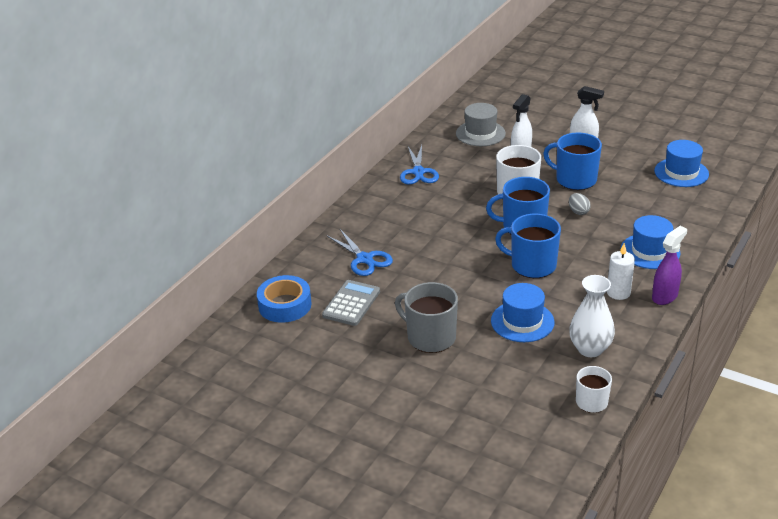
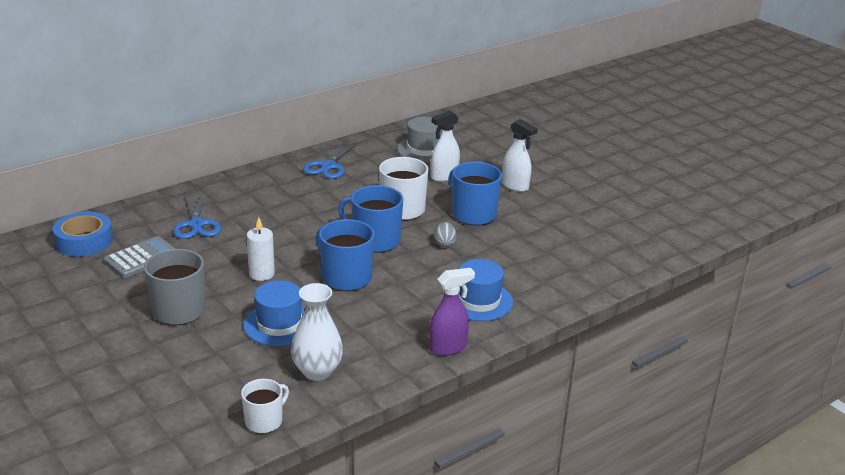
camera: 20 degrees right, 5 degrees down
white candle [607,243,635,300] -> white candle moved to [247,217,275,281]
blue hat [654,140,709,187] -> none

